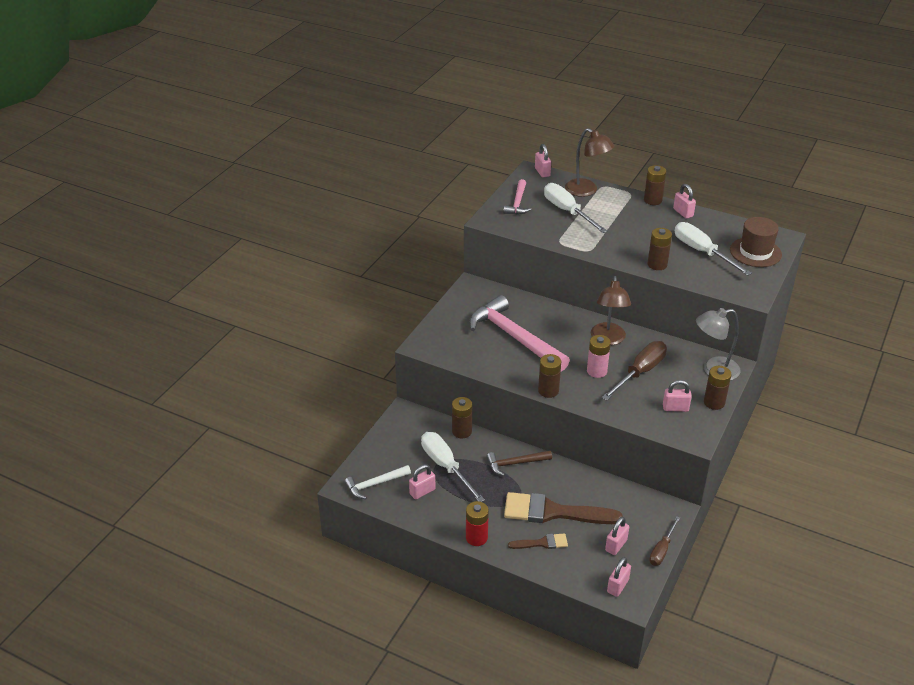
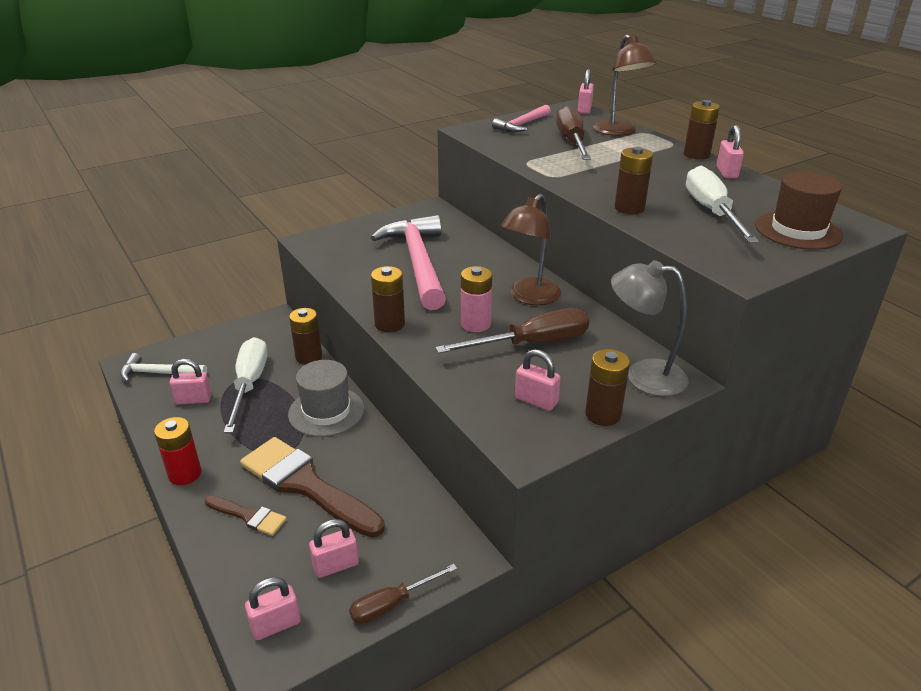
camera: 30 degrees right, 5 degrees down
brown hammer [486,450,552,476] -> grey hat [288,360,364,437]
white screwdriver [544,183,607,233] -> brown screwdriver [557,105,591,160]

